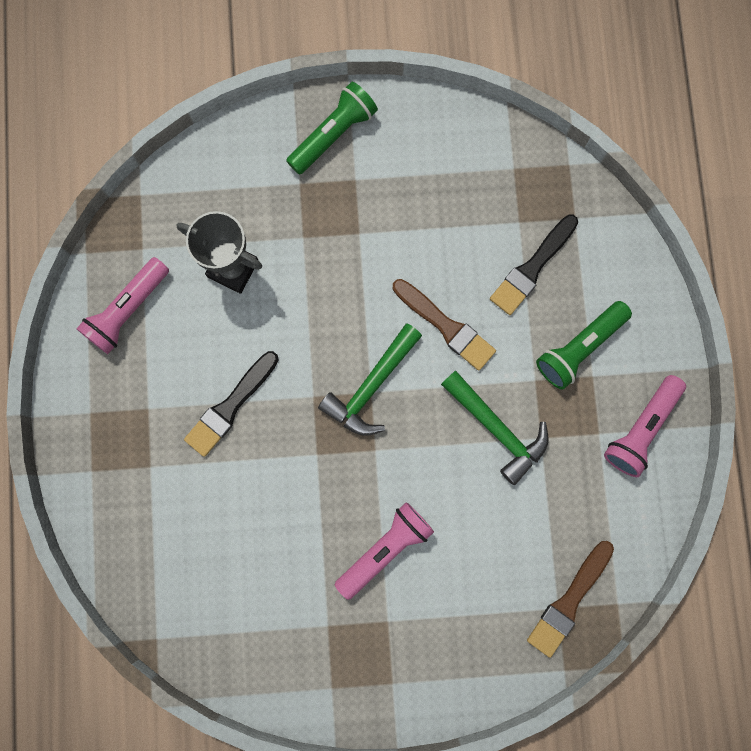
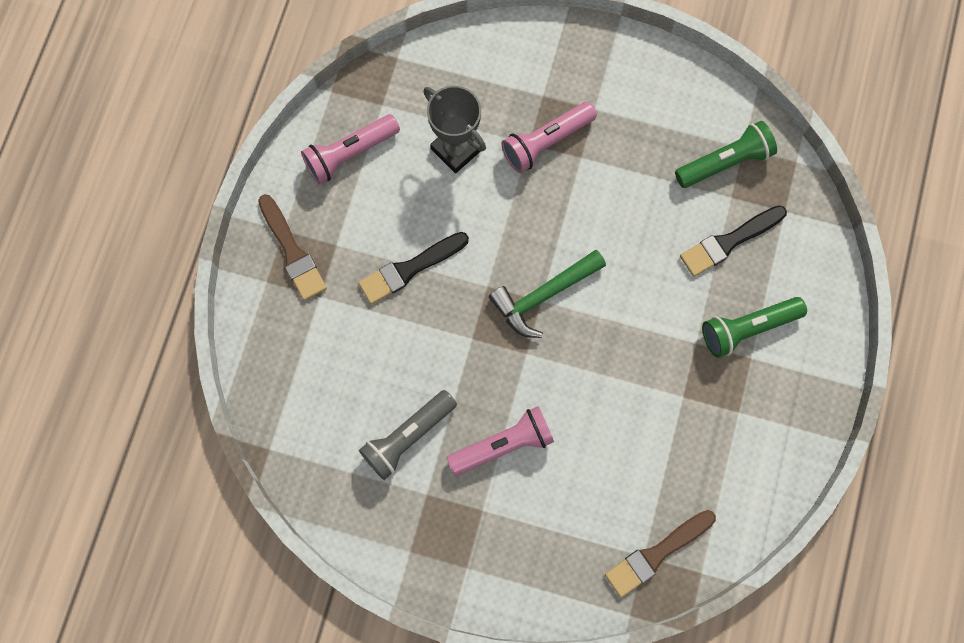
camera: 20 degrees right, 5 degrees down
green flashlight [286,82,378,175] -> green flashlight moved to [675,121,777,188]
brown brush [393,279,496,371] -> brown brush moved to [258,194,327,301]
green hammer [441,371,549,485] -> none
pink flashlight [604,375,686,477] -> pink flashlight moved to [501,102,597,173]
none -> grey flashlight [359,390,457,480]

